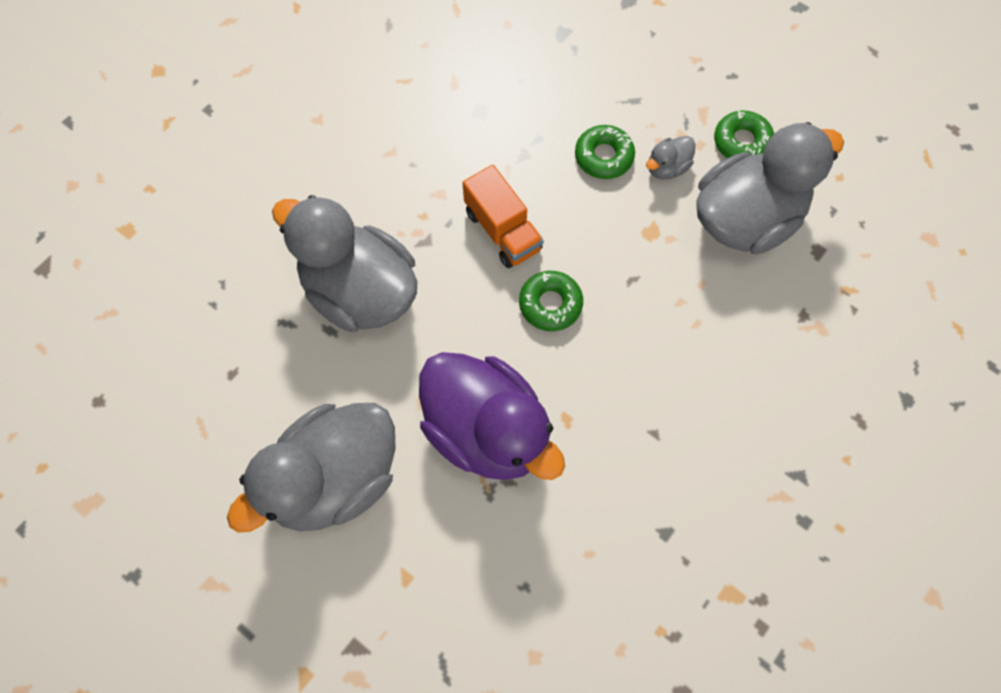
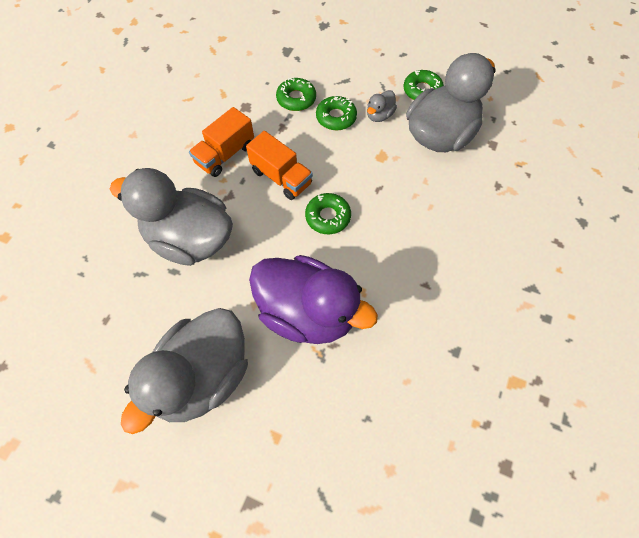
camera: 15 degrees left, 5 degrees down
none -> orange truck [189,107,254,177]
none -> green donut [276,78,316,111]

